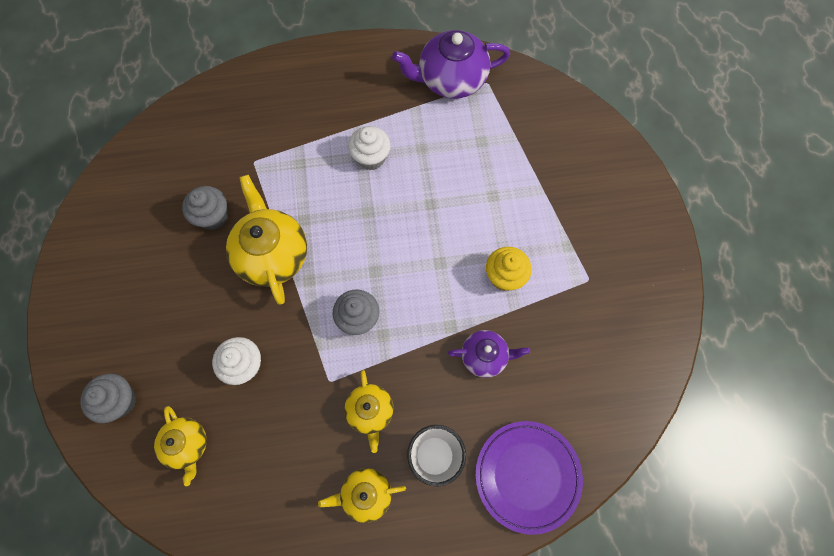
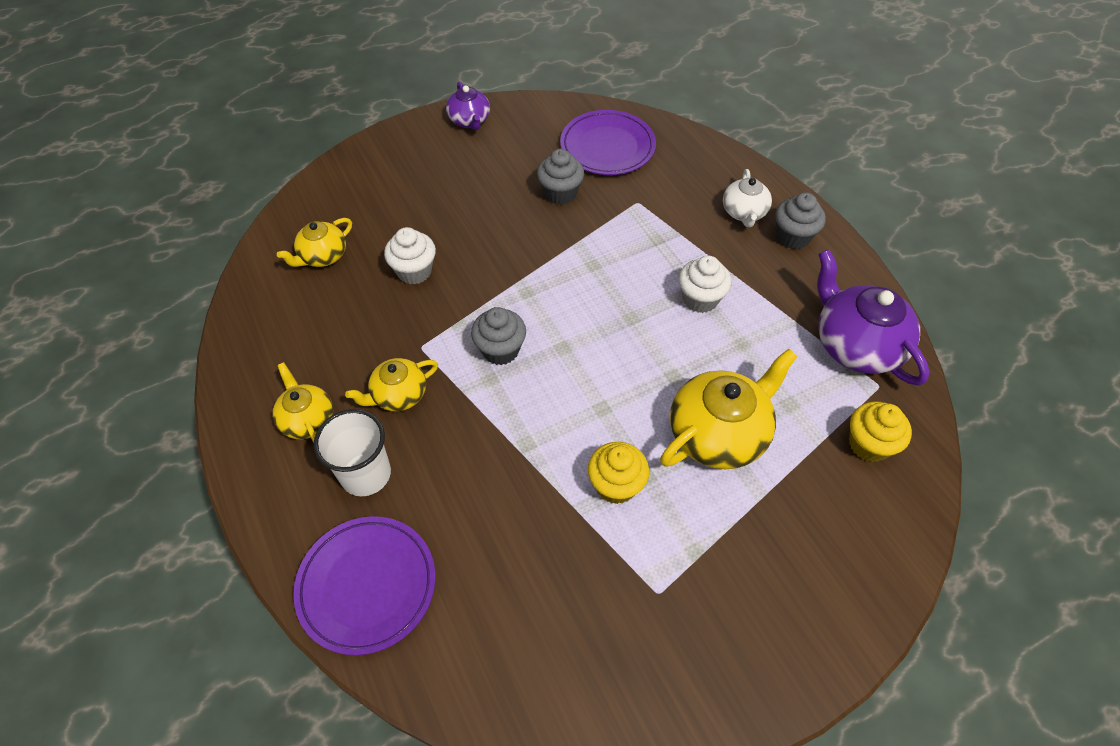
camera: 70 degrees right, 15 degrees down
grey cupcake [80,373,137,423] -> grey cupcake moved to [775,193,826,249]
yellow teapot [226,175,307,305] -> yellow teapot moved to [660,349,798,469]
purple teapot [448,330,530,378] -> purple teapot moved to [446,81,490,130]
none -> purple plate [560,110,656,175]
none -> white teapot [723,169,772,227]
none -> yellow cupcake [849,401,912,462]

